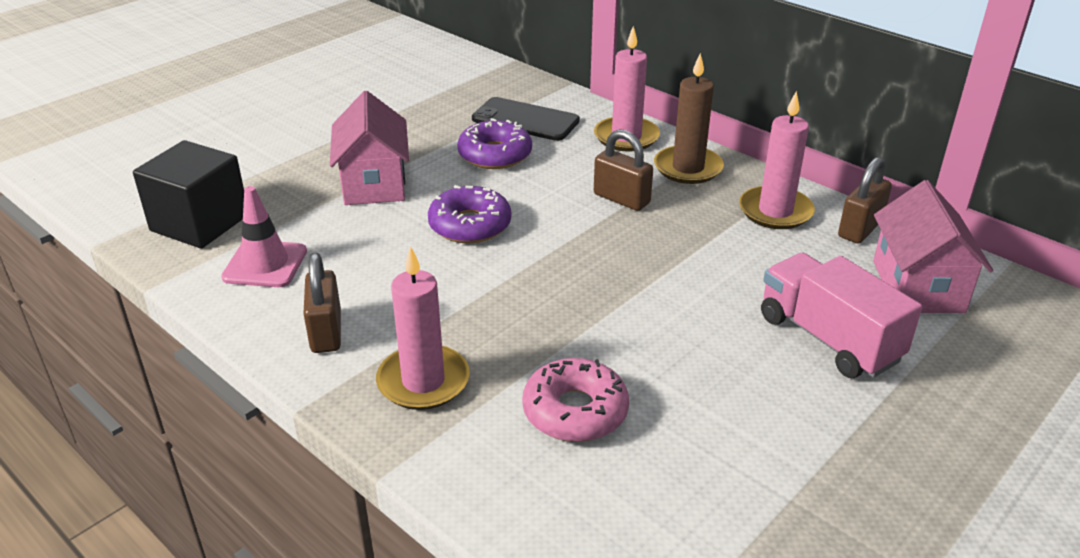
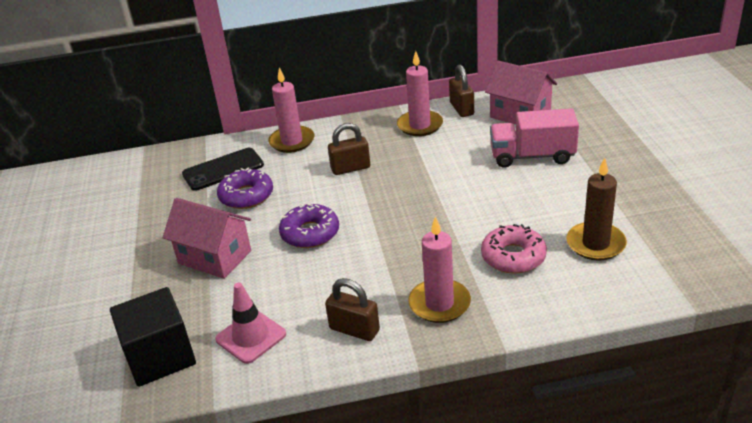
camera: 50 degrees left, 0 degrees up
brown candle [654,53,724,184] -> brown candle moved to [566,158,627,261]

